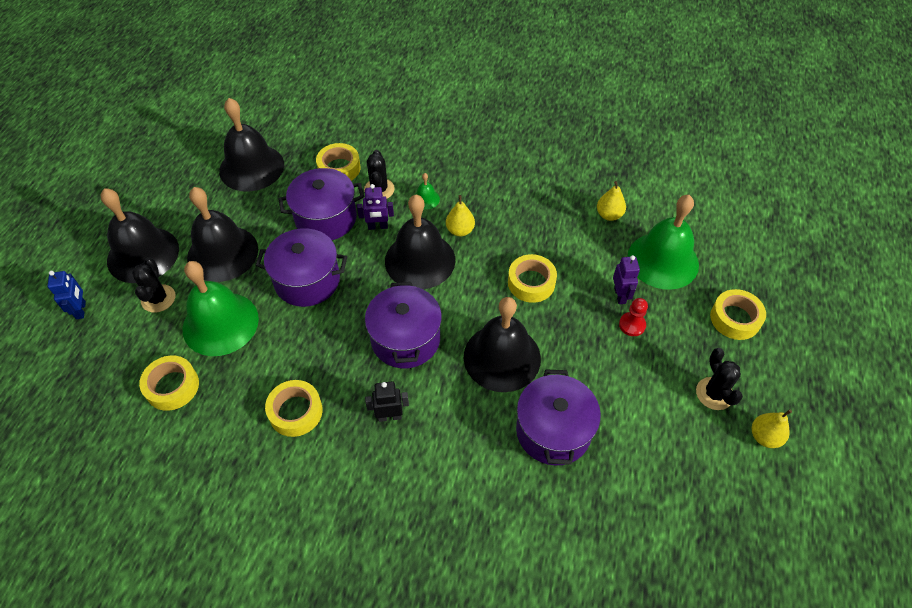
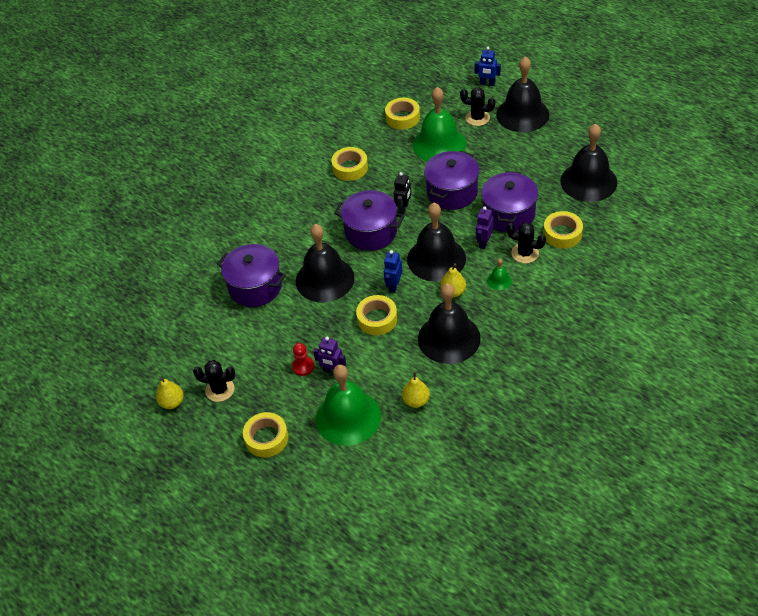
camera: 120 degrees right, 5 degrees down
black bell [187,187,258,282] -> black bell moved to [418,283,481,364]
black robot [365,381,409,422] -> black robot moved to [394,172,411,215]
none -> blue robot [384,250,402,293]

